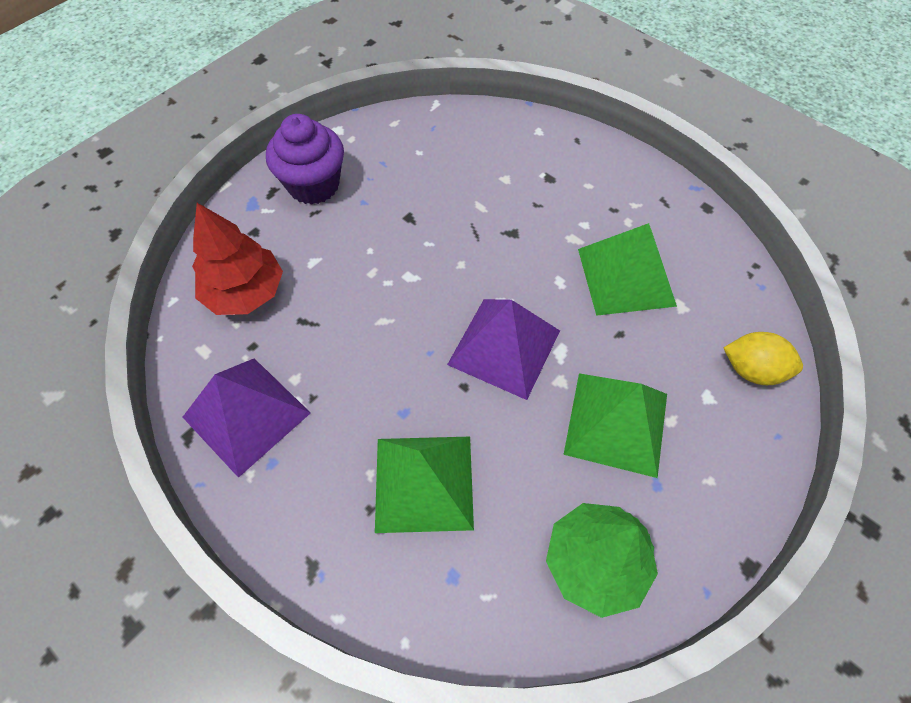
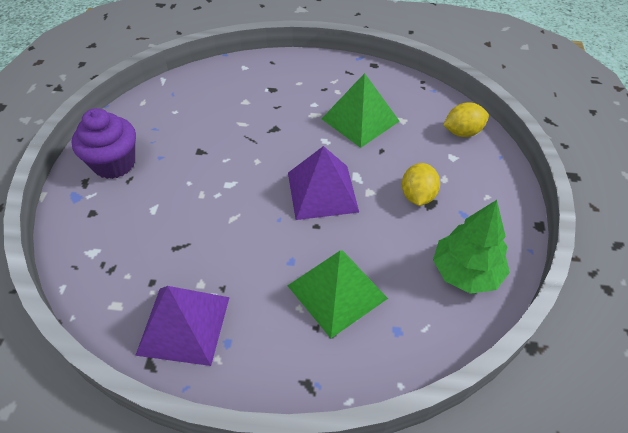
camera: 35 degrees left, 10 degrees down
red tree [192,203,283,315] -> none
green pyramid [563,373,667,478] -> yellow lemon [402,163,440,206]

